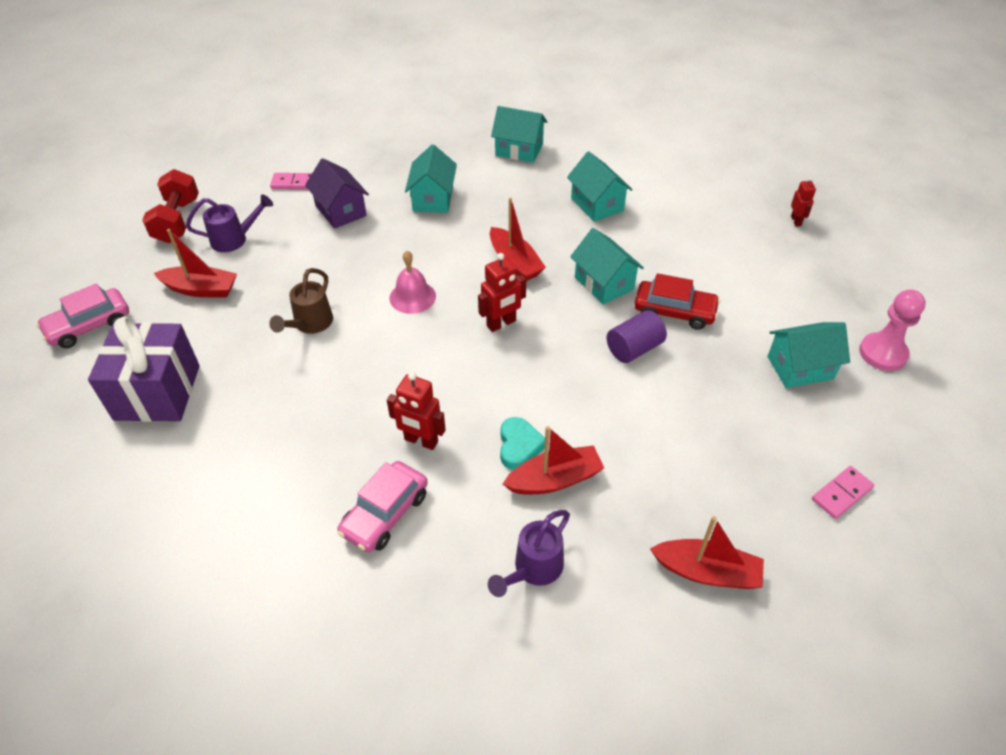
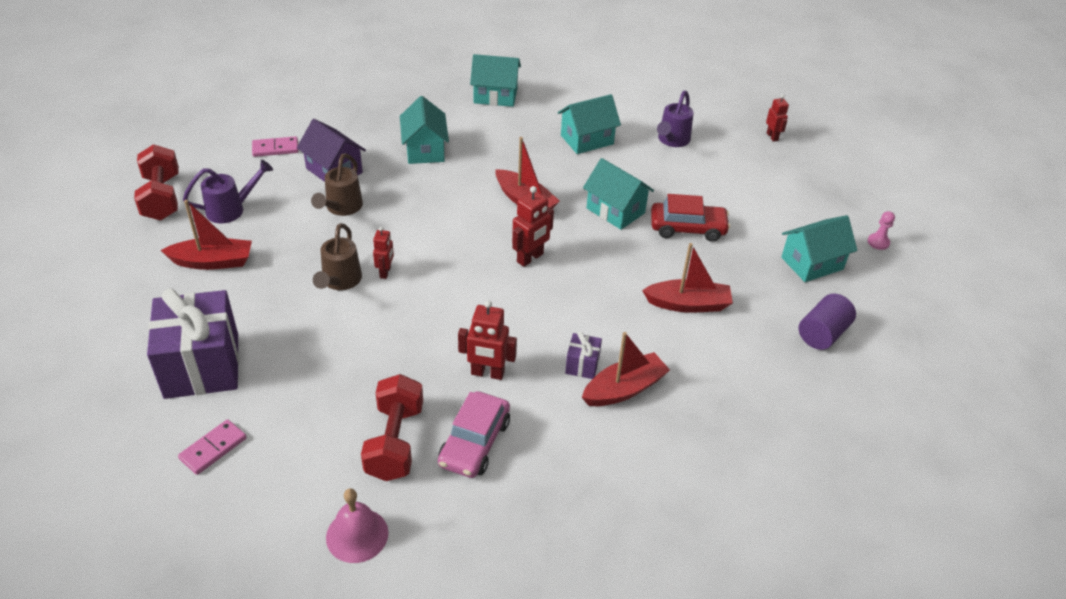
camera: 15 degrees left, 5 degrees down
pink car [36,283,129,348] -> none
pink bell [389,251,436,314] -> pink bell moved to [326,488,388,563]
purple watering can [488,510,570,597] -> purple watering can moved to [657,90,694,147]
turquoise heart [500,417,545,470] -> purple gift [565,332,602,379]
turquoise house [567,151,633,222] -> turquoise house turned 75 degrees counterclockwise [558,94,621,154]
purple cylinder [607,310,667,363] -> purple cylinder moved to [799,293,856,350]
red boat [650,516,764,589] -> red boat moved to [642,243,733,313]
pink domino [812,466,874,519] -> pink domino moved to [178,419,247,475]
pink pawn [859,289,926,371] -> pink pawn [868,211,895,250], size x0.51
none -> brown watering can [311,153,363,216]
none -> red dumbbell [361,374,423,481]
none -> red robot [373,227,394,279]

